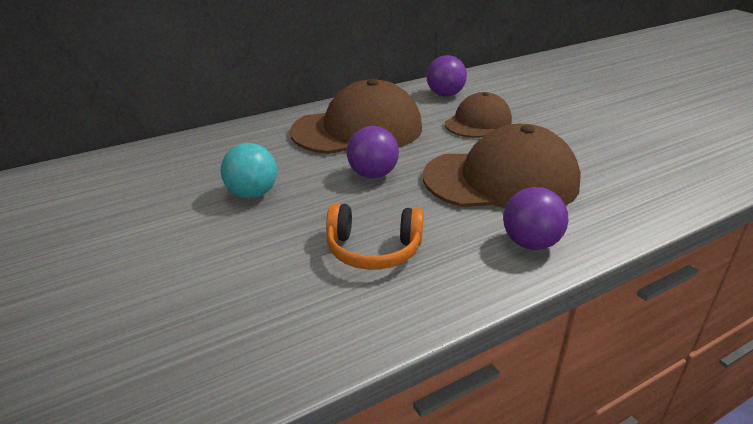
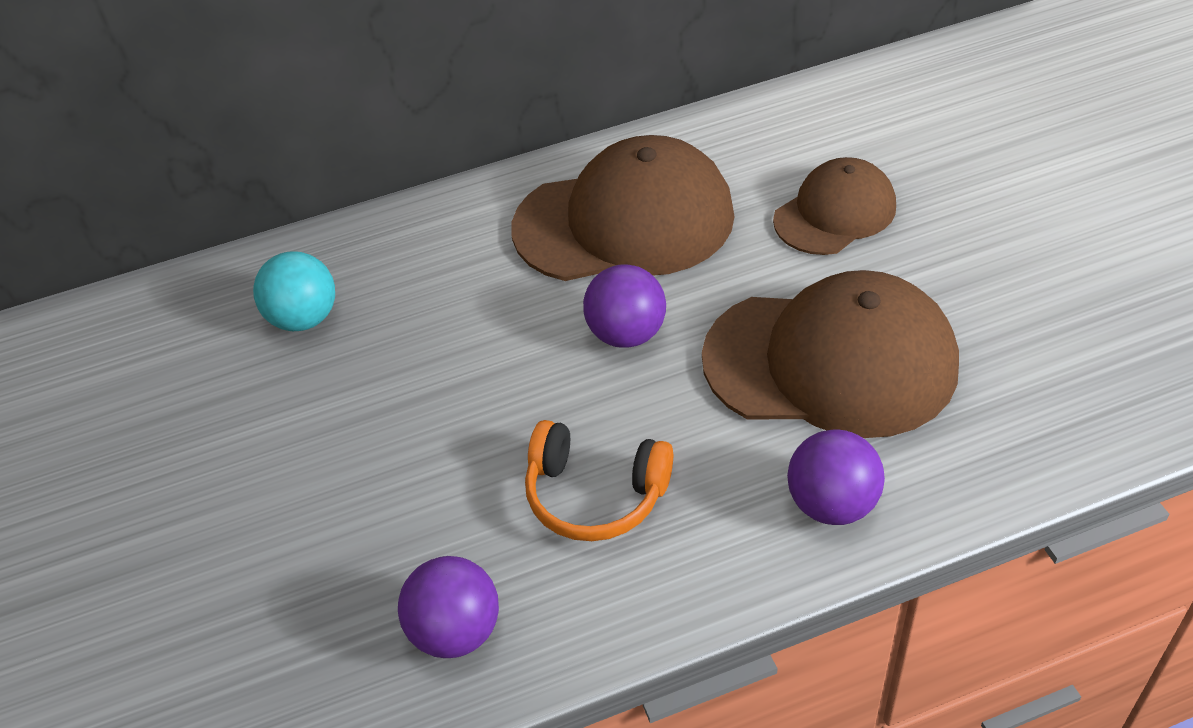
camera: 15 degrees right, 15 degrees up
turquoise ball [221,143,277,198] -> turquoise ball moved to [253,252,335,331]
purple ball [426,55,467,97] -> purple ball moved to [398,556,499,658]

